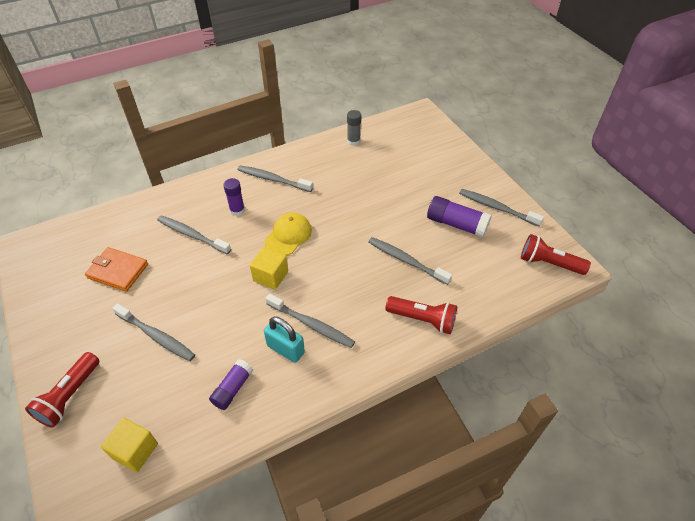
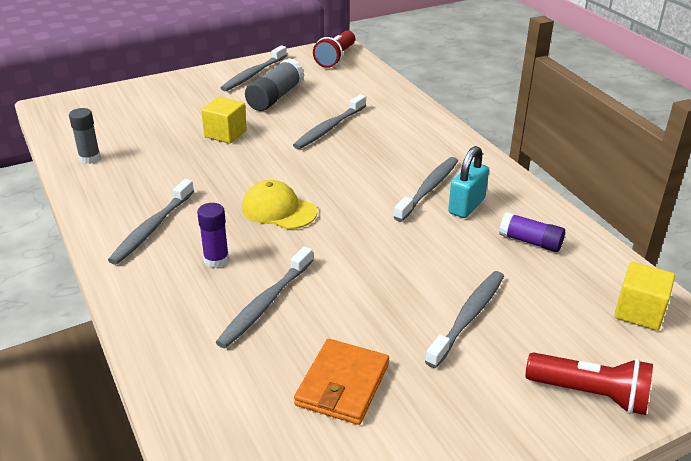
camera: 90 degrees left, 15 degrees down
yellow cube [250,247,288,290] -> yellow cube moved to [201,97,247,143]
red flashlight [385,296,457,334] -> none
purple glue stick [427,196,492,238] -> grey glue stick [245,58,305,111]

